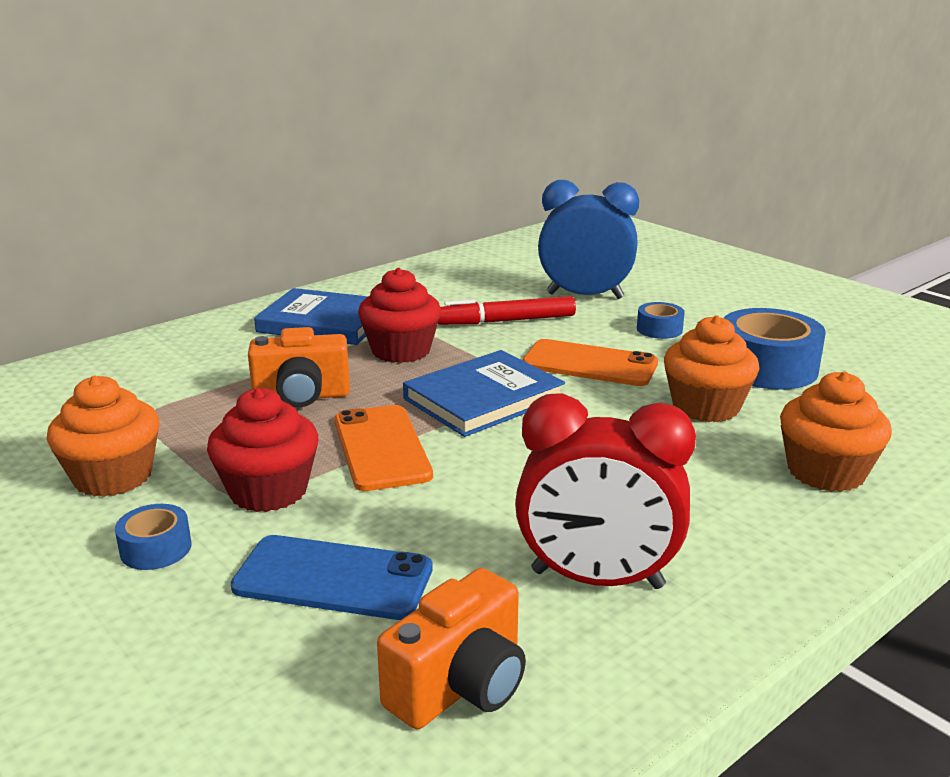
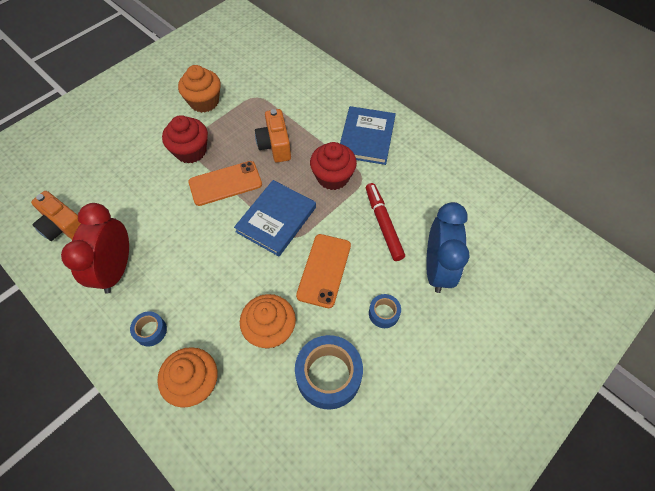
camera: 85 degrees right, 35 degrees up
blue tape [115,504,191,570] -> blue tape moved to [130,311,167,346]
blue phone [231,535,433,620] -> none
blue book [403,350,565,437] -> blue book turned 75 degrees clockwise [234,180,316,256]

